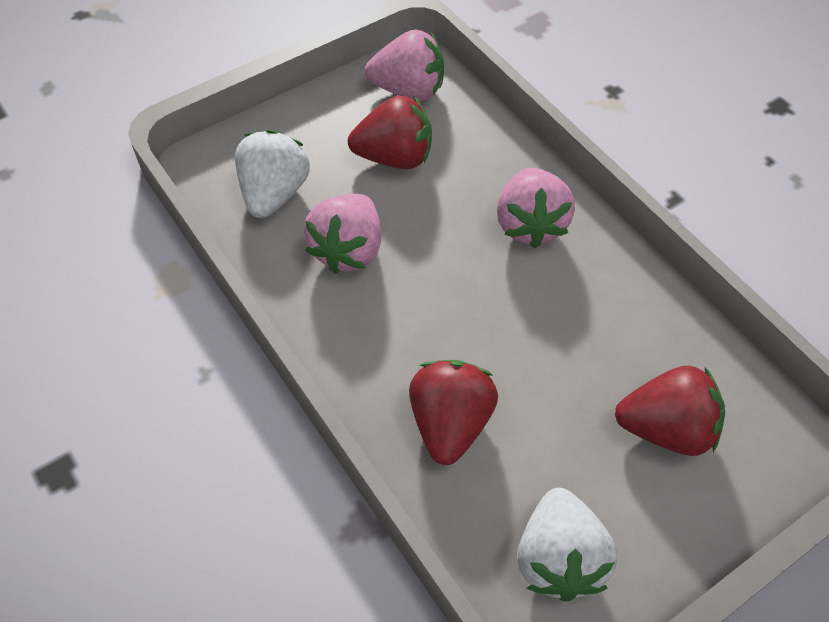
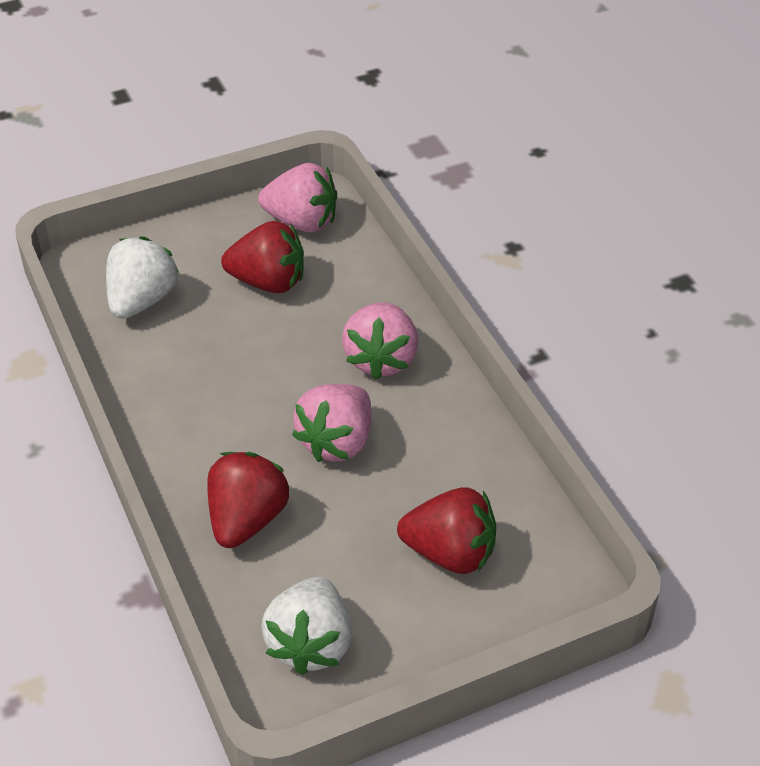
camera: 10 degrees right, 10 degrees down
pink strawberry [304,194,381,274] -> pink strawberry moved to [292,384,371,462]

